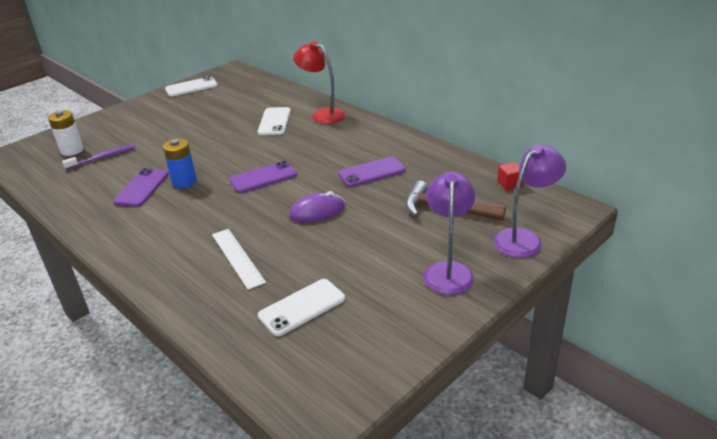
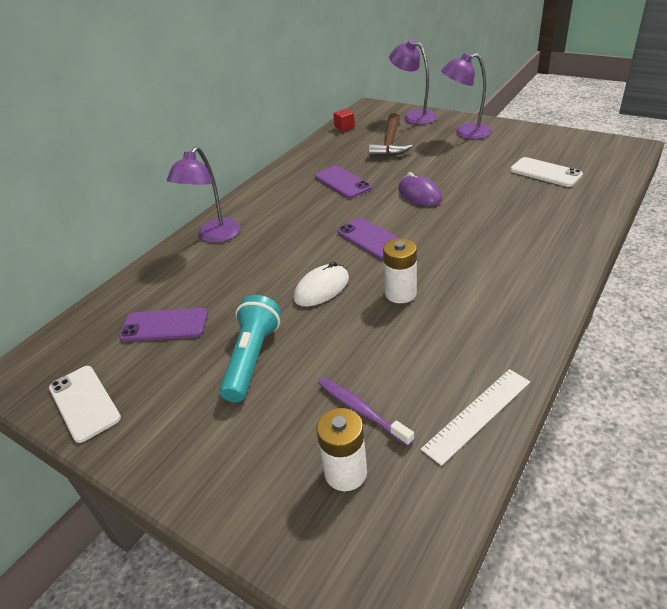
camera: 100 degrees left, 5 degrees up
purple phone [113,168,169,207] -> purple phone moved to [119,308,208,342]
blue battery [163,138,197,188] -> white battery [383,238,417,303]
white ruler [212,229,266,290] -> white ruler moved to [421,369,530,466]
white phone [258,107,291,135] -> none
red lamp [293,41,346,124] -> purple lamp [167,146,241,243]
none -> turquoise flashlight [219,295,281,402]
none -> white mouse [294,262,349,306]

